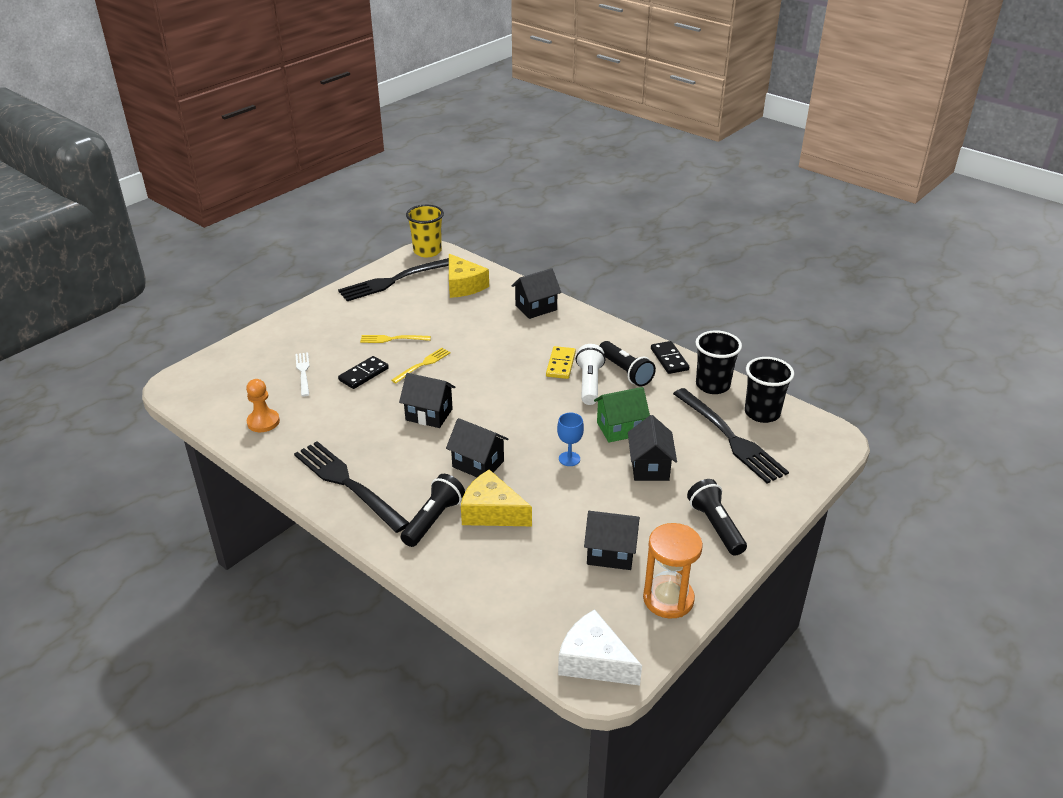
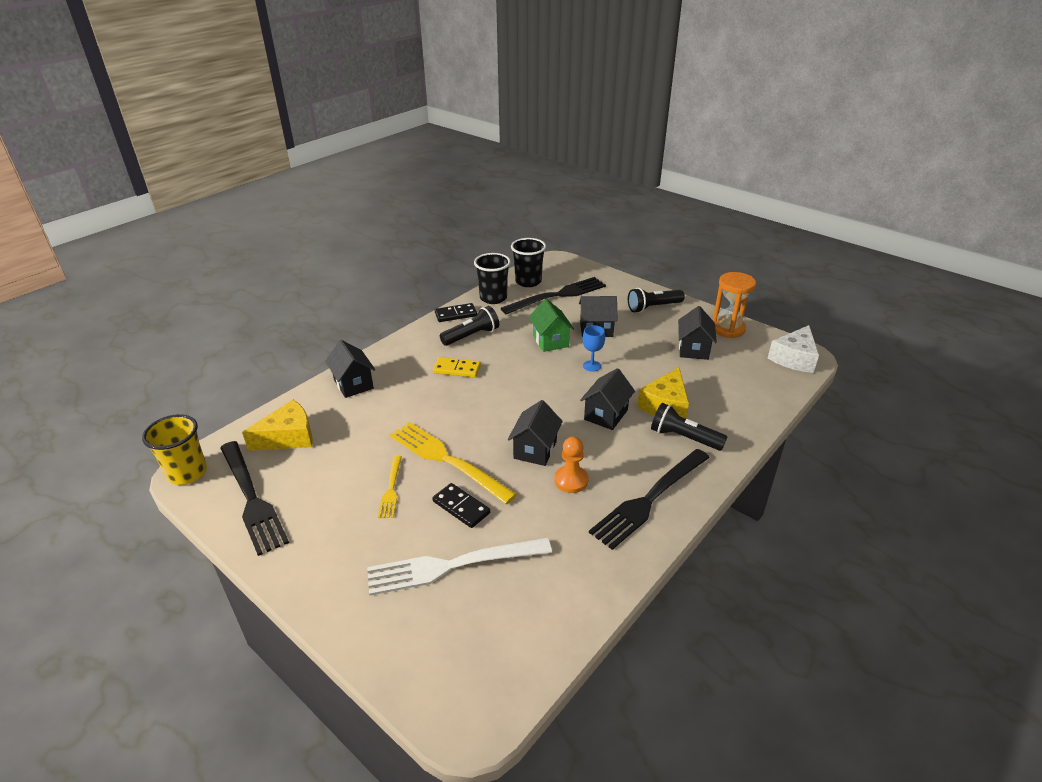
camera: 90 degrees left, 0 degrees up
orange pawn [246,379,280,432] -> orange pawn moved to [554,437,589,493]
white fork [295,352,309,397] -> white fork [367,538,552,596], size x1.95
yellow fork [392,348,451,383] -> yellow fork [390,422,517,504], size x1.95
white flashlight [576,344,605,405] -> none

